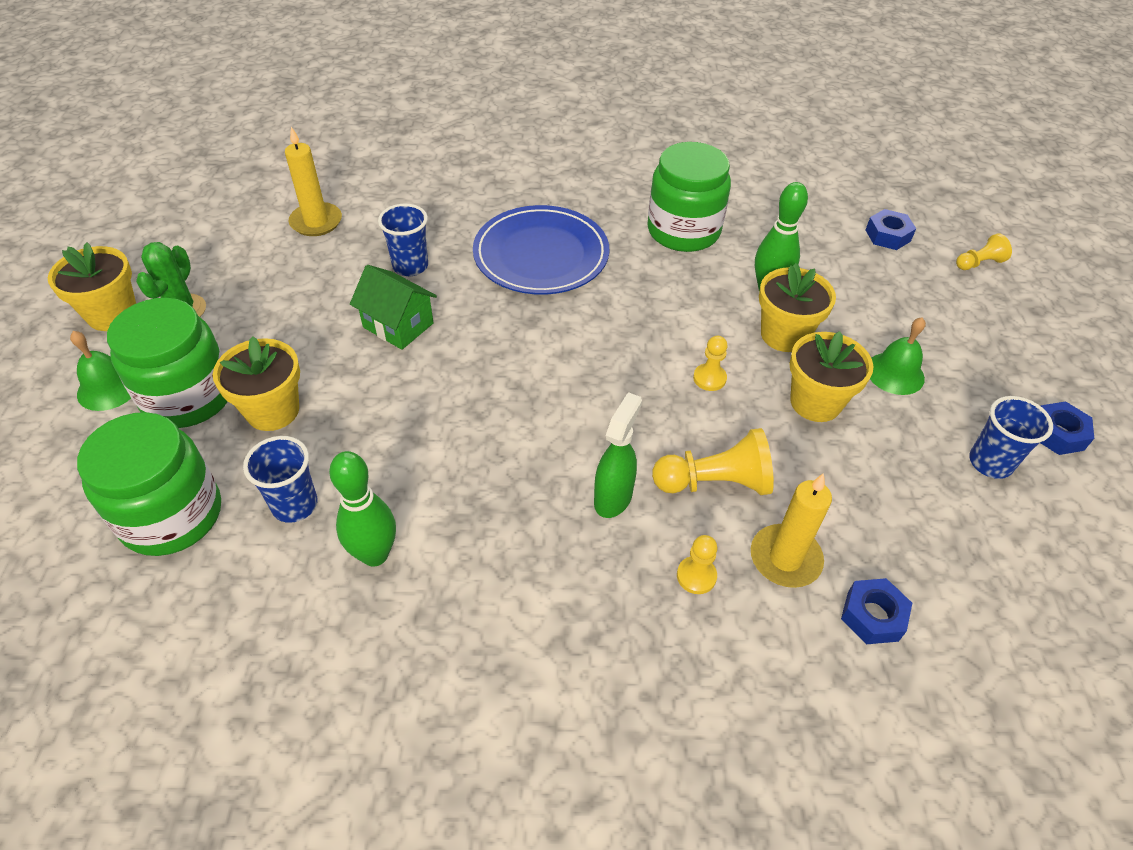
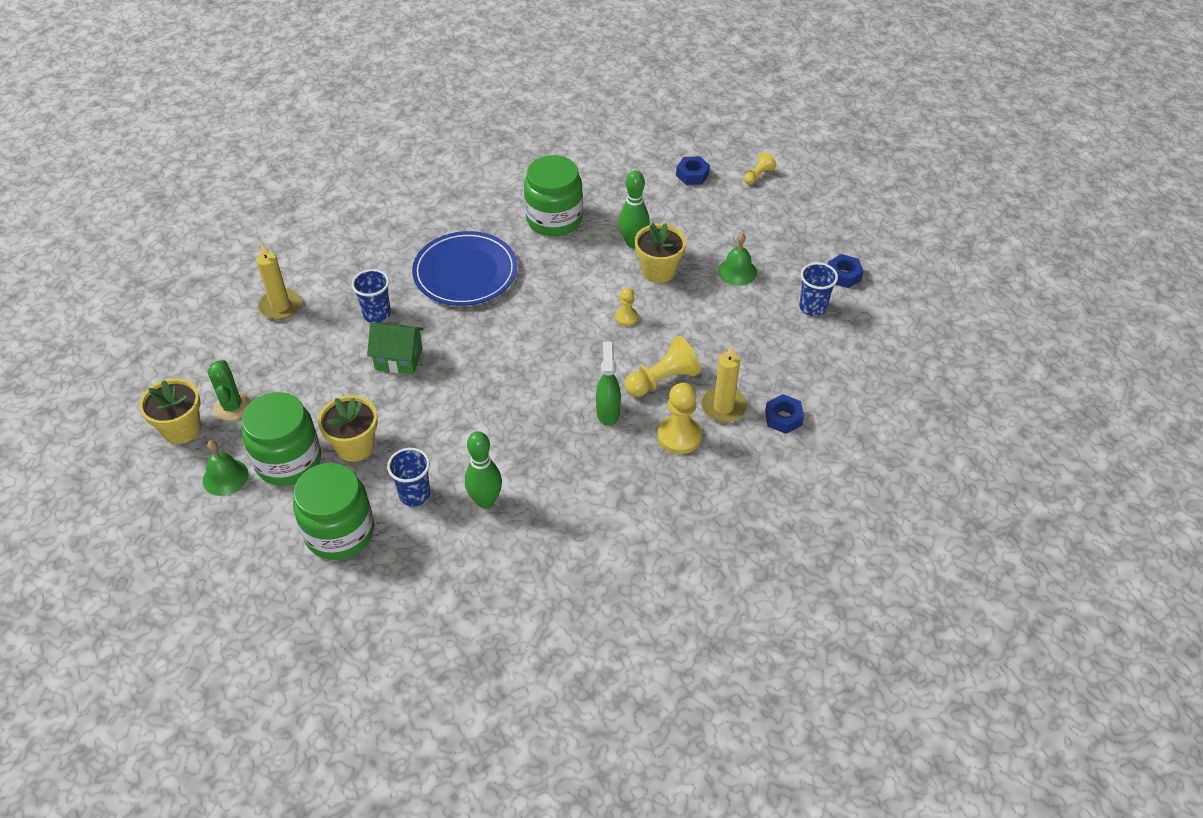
camera: 25 degrees left, 0 degrees up
yellow pawn [677,535,717,594] -> yellow pawn [657,383,702,454], size x1.77
yellow flower pot [789,331,874,422] -> none

